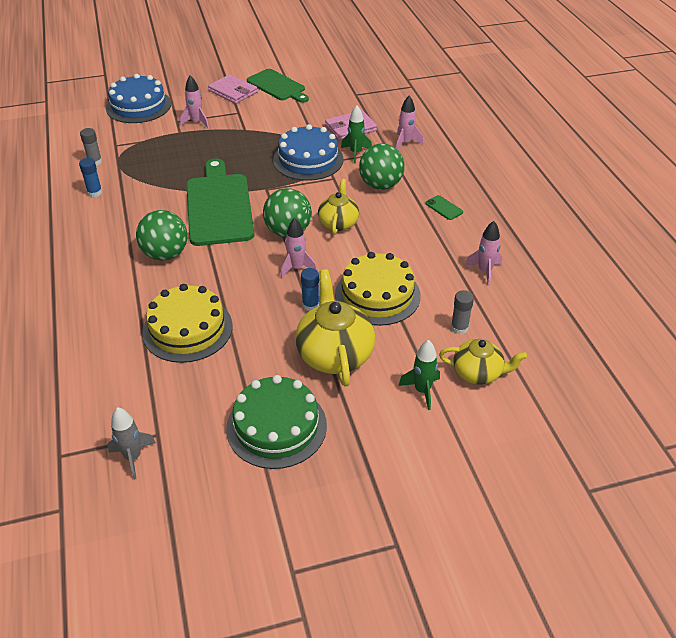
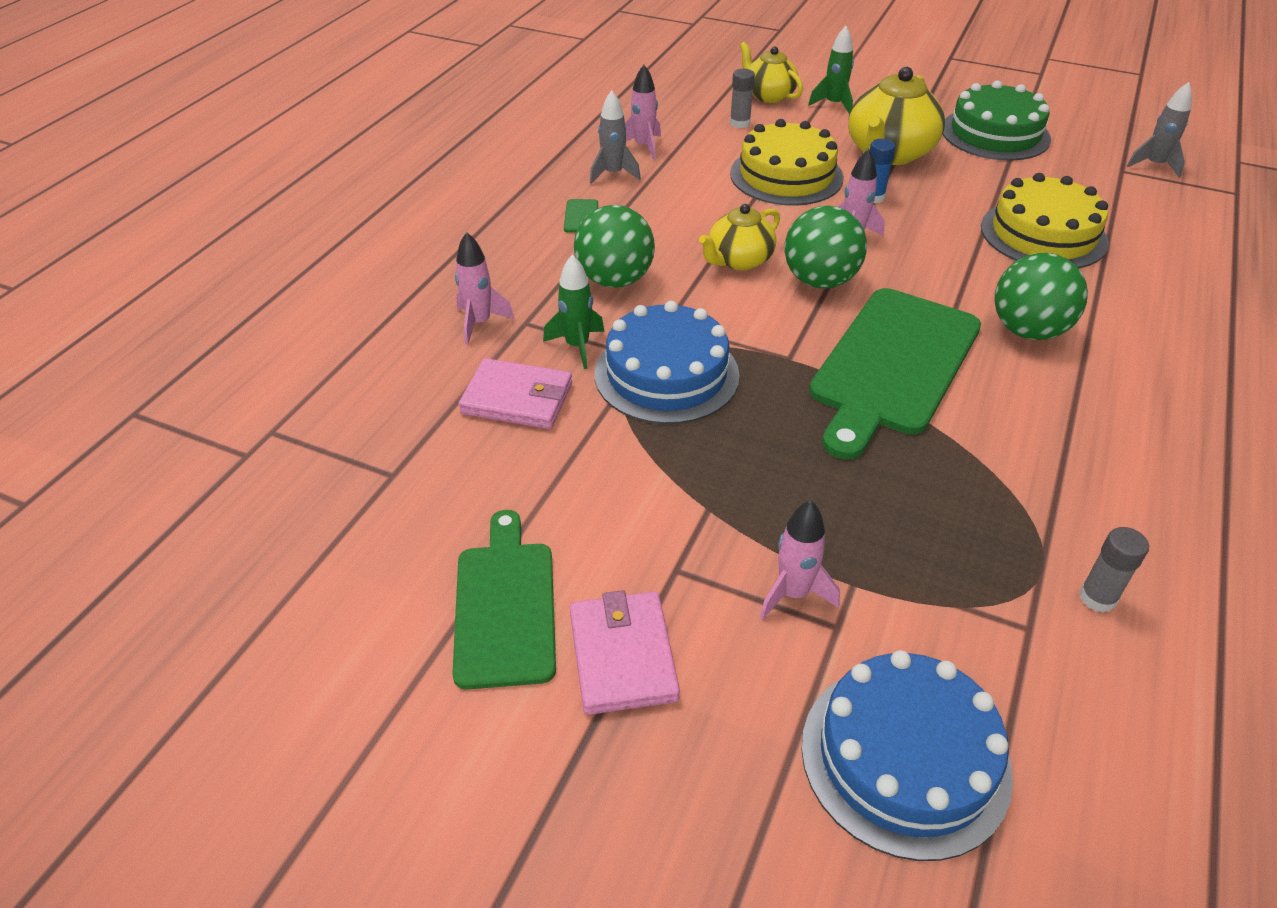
camera: 140 degrees left, 0 degrees up
blue glue stick [79,158,102,197] -> none
none -> grey rocket [590,90,641,184]

